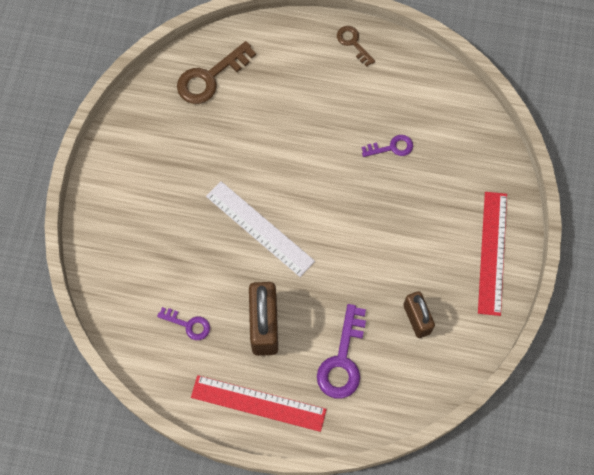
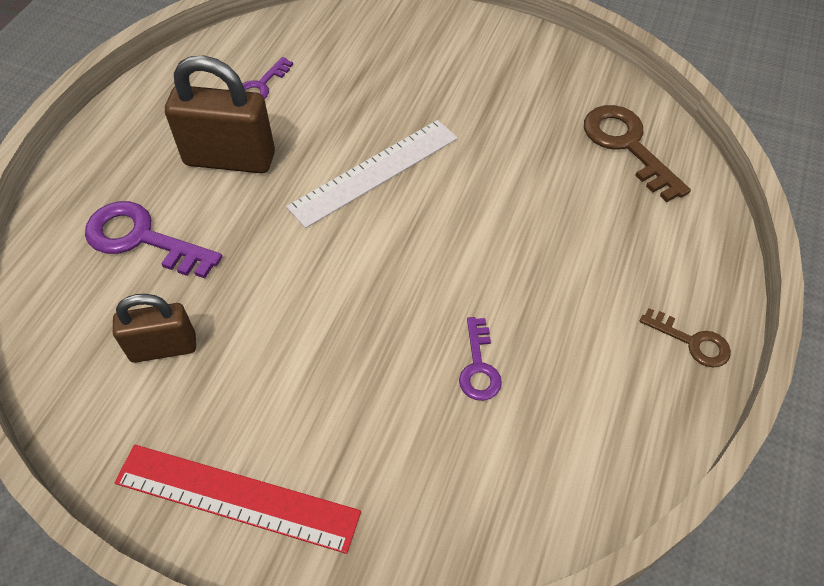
camera: 100 degrees right, 15 degrees down
red ruler [191,375,327,432] -> none
brown key [337,26,375,66] -> brown key turned 60 degrees clockwise [639,308,731,368]

